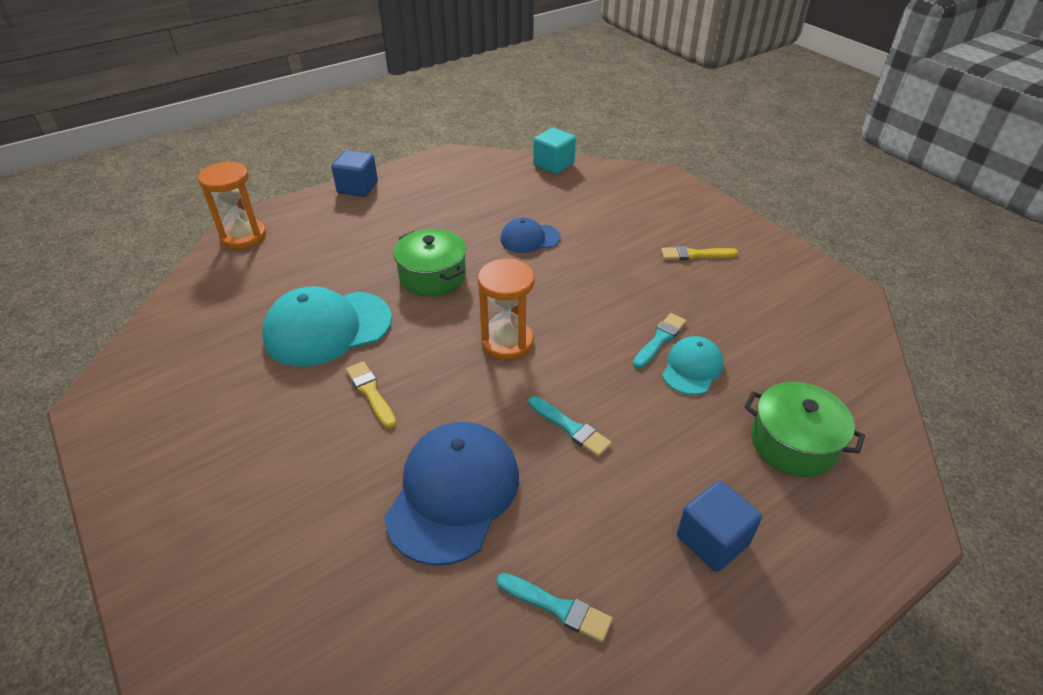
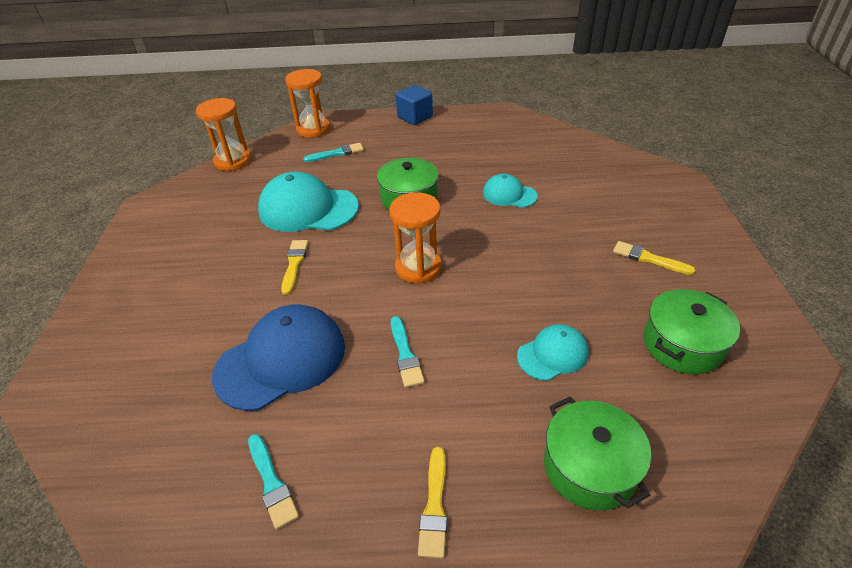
camera: 35 degrees right, 0 degrees up
blue cap [501,217,561,253] -> turquoise cap [483,174,538,208]
turquoise cube [533,127,576,174] -> none
turquoise brush [633,313,687,369] -> turquoise brush moved to [303,143,364,162]
blue cube [677,481,762,572] -> yellow brush [418,447,447,558]
none -> orange hourglass [196,98,251,171]
none -> green pot [643,289,740,374]

